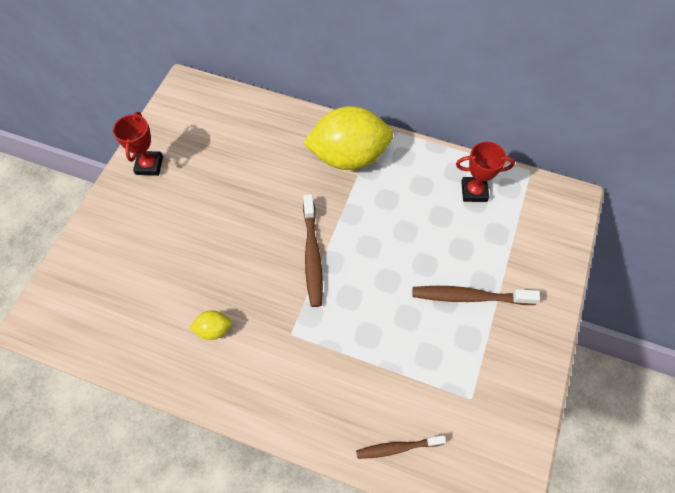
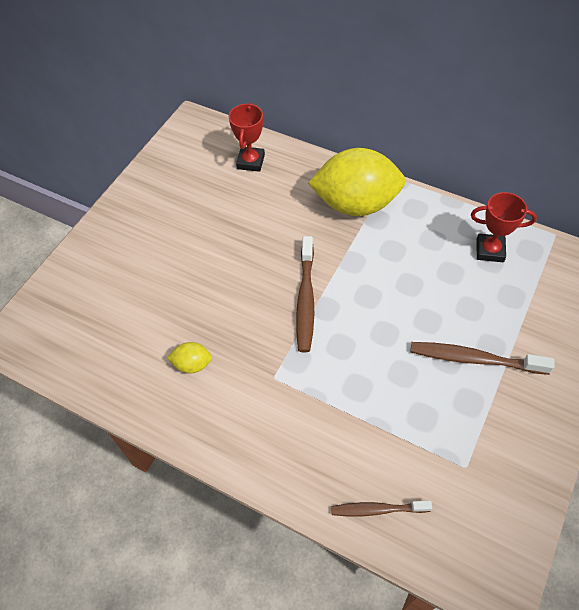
camera: 10 degrees right, 5 degrees down
red trophy [113,112,163,176] -> red trophy moved to [229,103,265,172]

